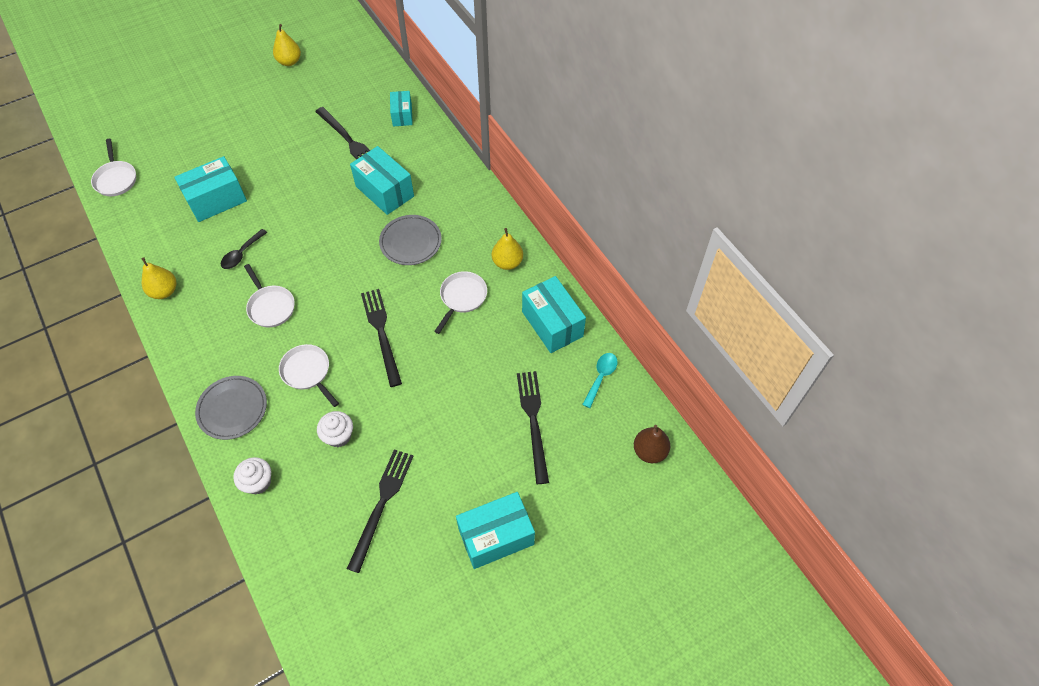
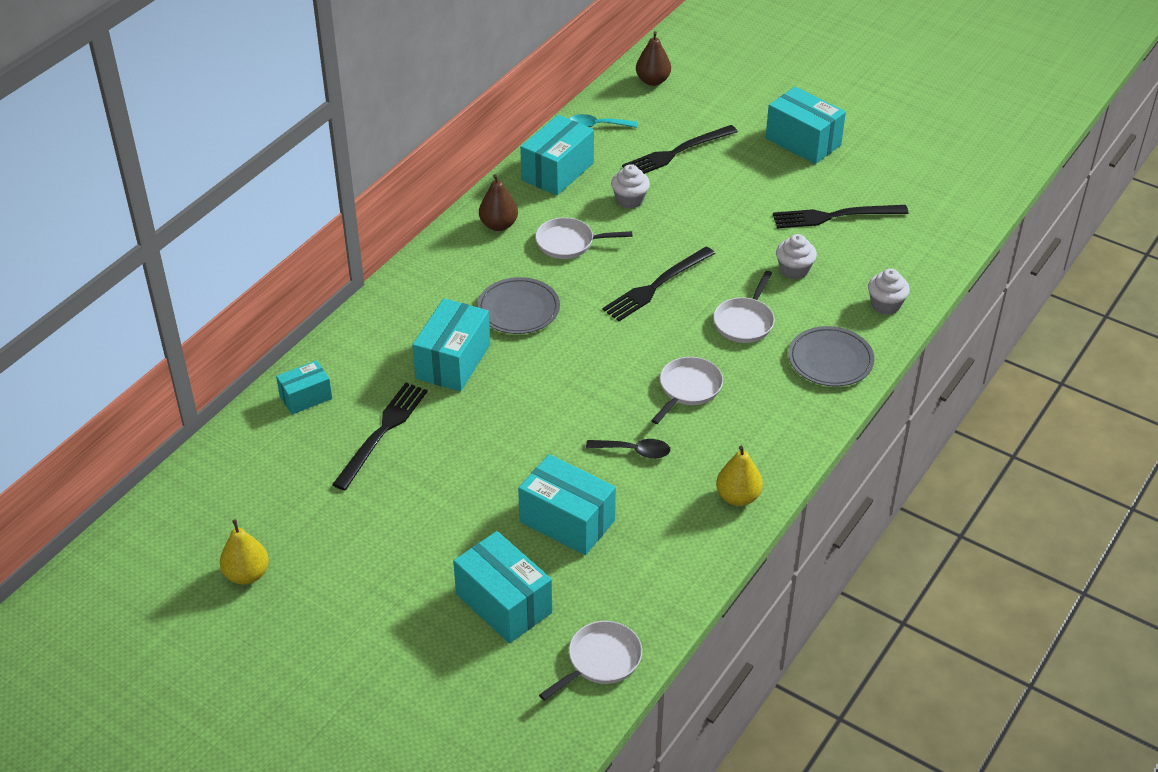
camera: 115 degrees left, 15 degrees down
yellow pear [492,228,523,270] -> brown pear [479,174,518,231]
none -> turquoise box [453,531,552,643]
none -> white cupcake [611,164,650,209]

